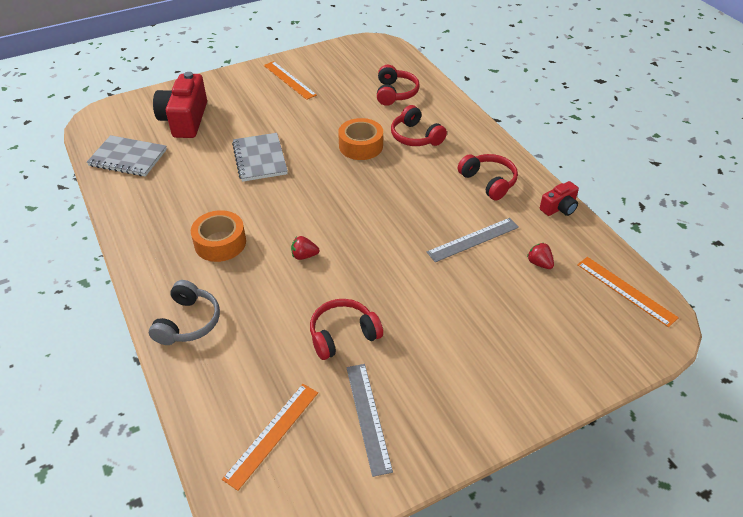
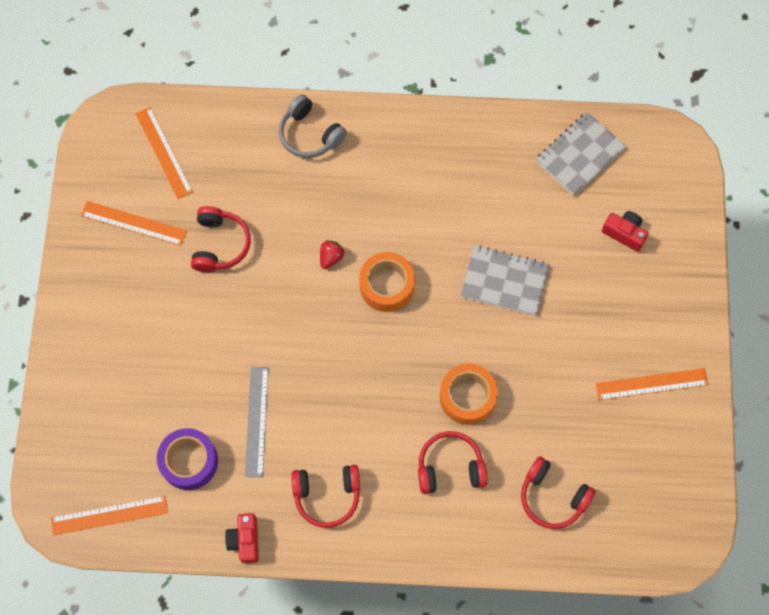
camera: 120 degrees right, 25 degrees up
red camera [153,72,207,138] -> red camera [602,211,648,252], size x0.52
orange tape [191,210,246,262] -> orange tape moved to [359,252,415,312]
grey ruler [346,364,393,477] -> orange ruler [81,201,187,246]
red strawberry [527,243,554,269] -> purple tape [157,428,218,490]

